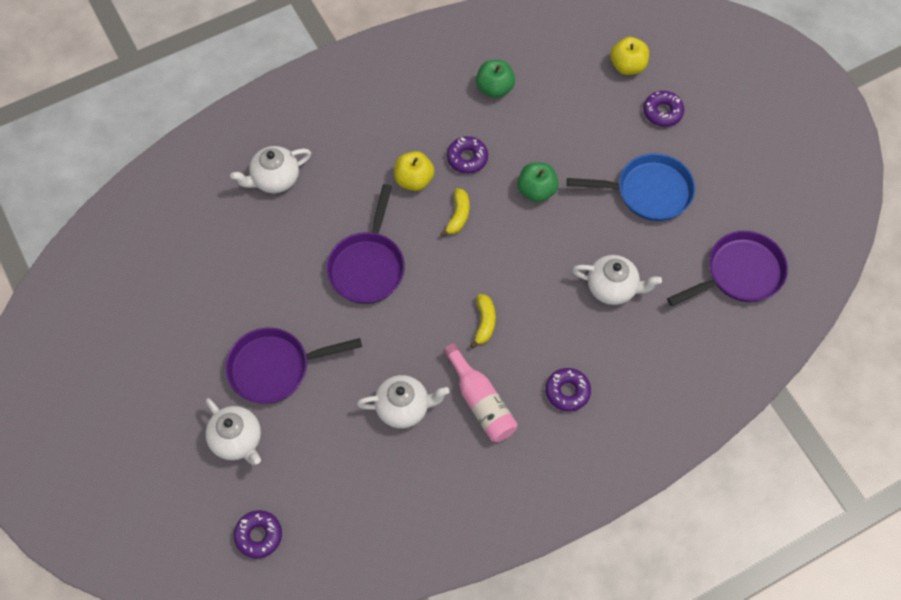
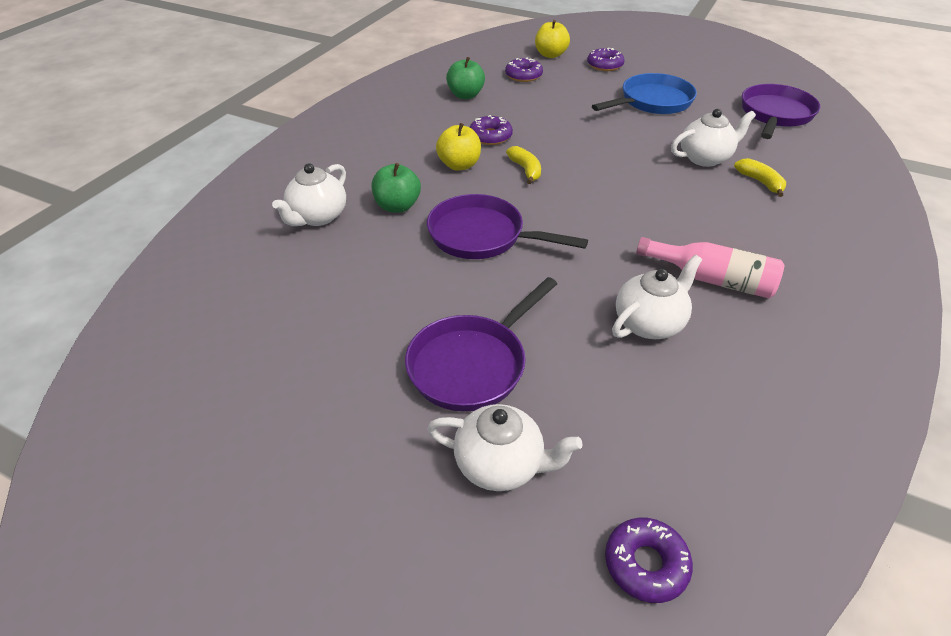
camera: 35 degrees left, 20 degrees down
purple pan [326,184,405,304] -> purple pan turned 135 degrees clockwise [427,194,588,259]
yellow banana [470,294,496,348] -> yellow banana moved to [734,158,786,197]
green apple [517,162,559,202] -> green apple moved to [372,163,421,213]
purple donut [546,368,591,412] -> purple donut moved to [505,57,543,82]

